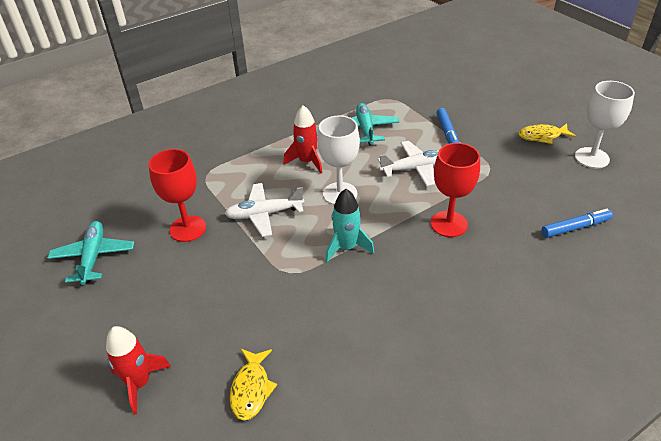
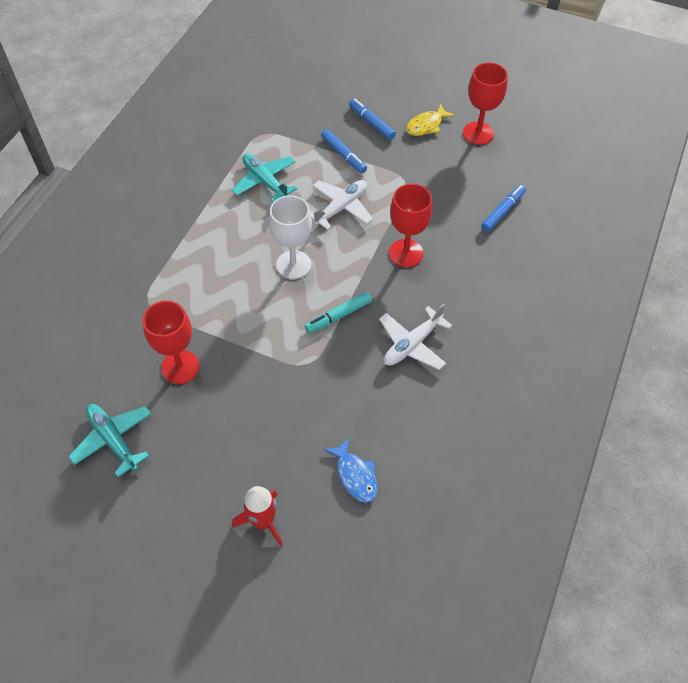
camera: 35 degrees left, 15 degrees up
white plane [225,183,304,237] -> white plane moved to [379,304,452,370]
yellow fish [230,349,277,420] -> blue fish [324,437,378,503]
red rocket [284,105,323,174] -> none
turquoise rocket [326,189,374,262] -> turquoise marker [305,292,372,333]
white goblet [575,81,635,168] -> red goblet [463,62,508,145]
none -> blue marker [349,99,396,140]

